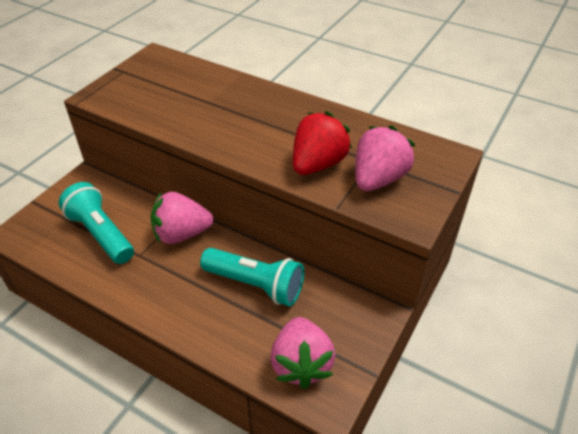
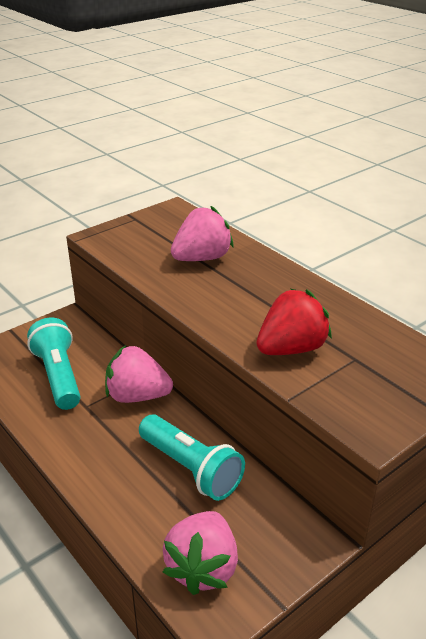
camera: 20 degrees right, 10 degrees down
pink strawberry [355,125,415,191] -> pink strawberry moved to [171,206,233,261]

